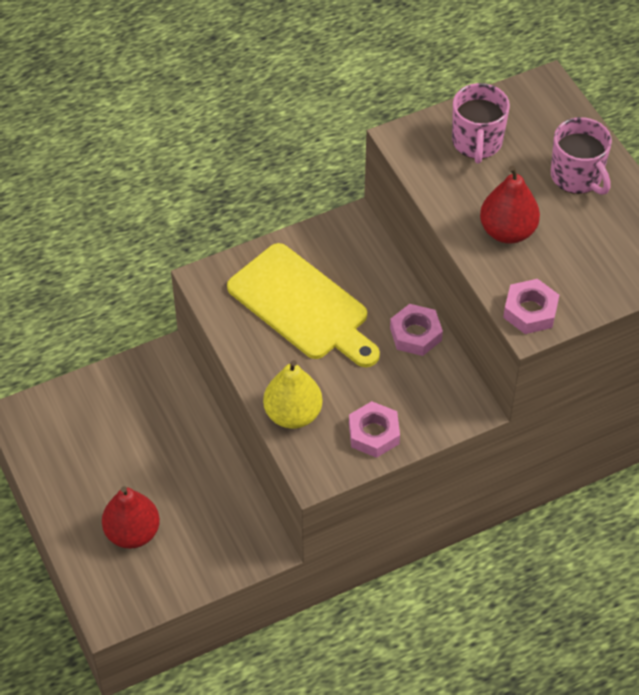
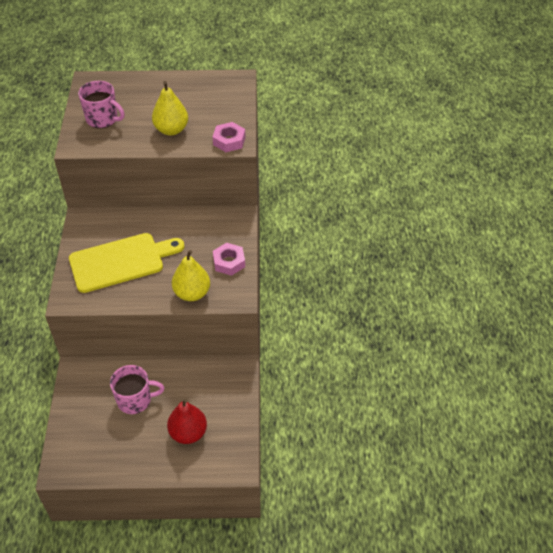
camera: 65 degrees left, 5 degrees down
pink nut [390,304,443,356] -> none
red pear [480,166,540,244] -> yellow pear [152,81,188,135]
pink mug [551,117,612,195] -> pink mug moved to [110,365,164,414]

